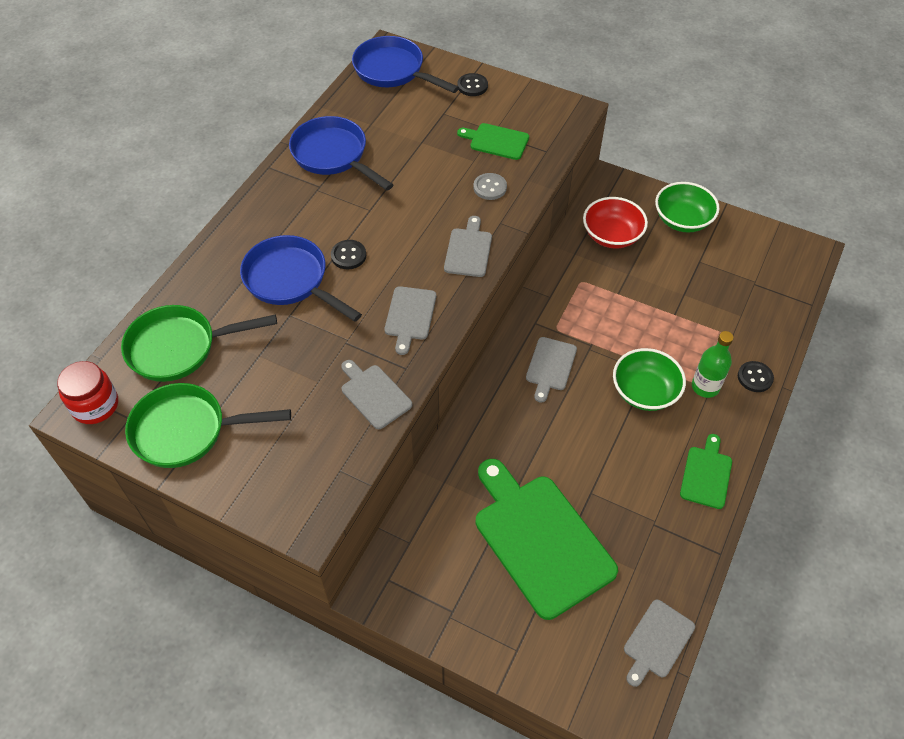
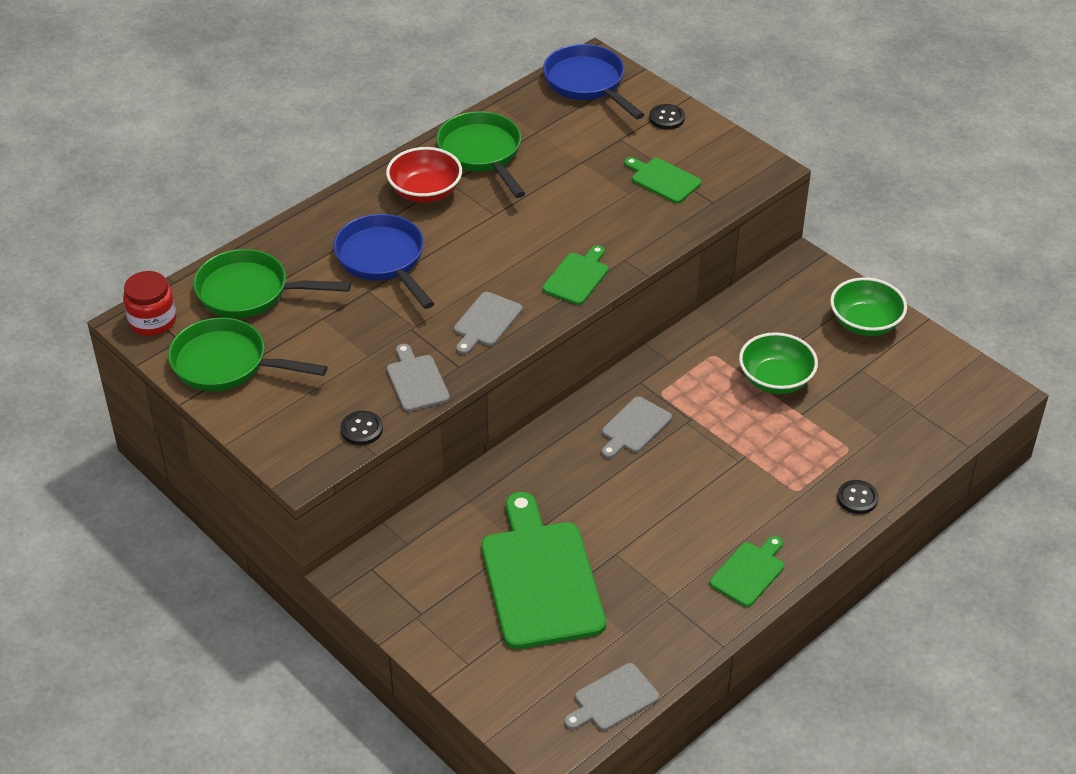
camera: 20 degrees right, 10 degrees down
blue pan [289,116,393,191] -> green pan [436,111,526,198]
black button [331,240,366,269] -> black button moved to [341,411,383,445]
grey cutting board [444,216,492,277] -> green cutting board [542,245,609,305]
grey button [473,173,507,200] -> none
red bowl [583,197,648,248] -> red bowl moved to [386,147,462,203]
green bowl [613,348,686,411] -> green bowl moved to [739,332,818,394]
green bottle [692,331,733,398] -> none

